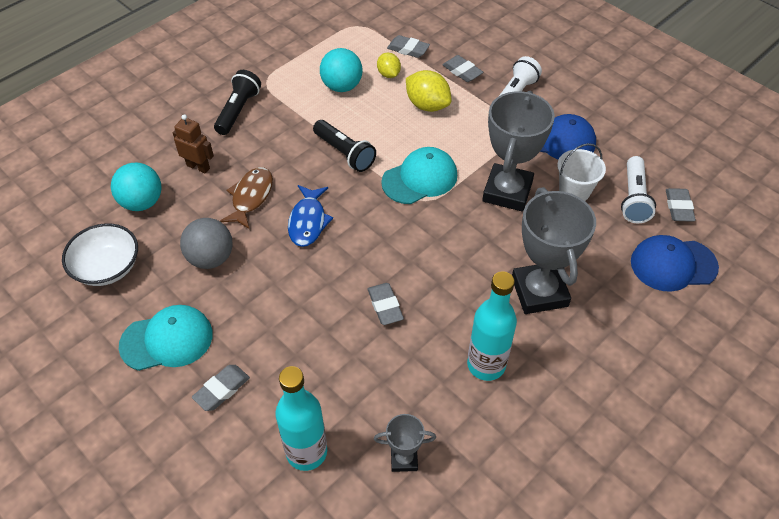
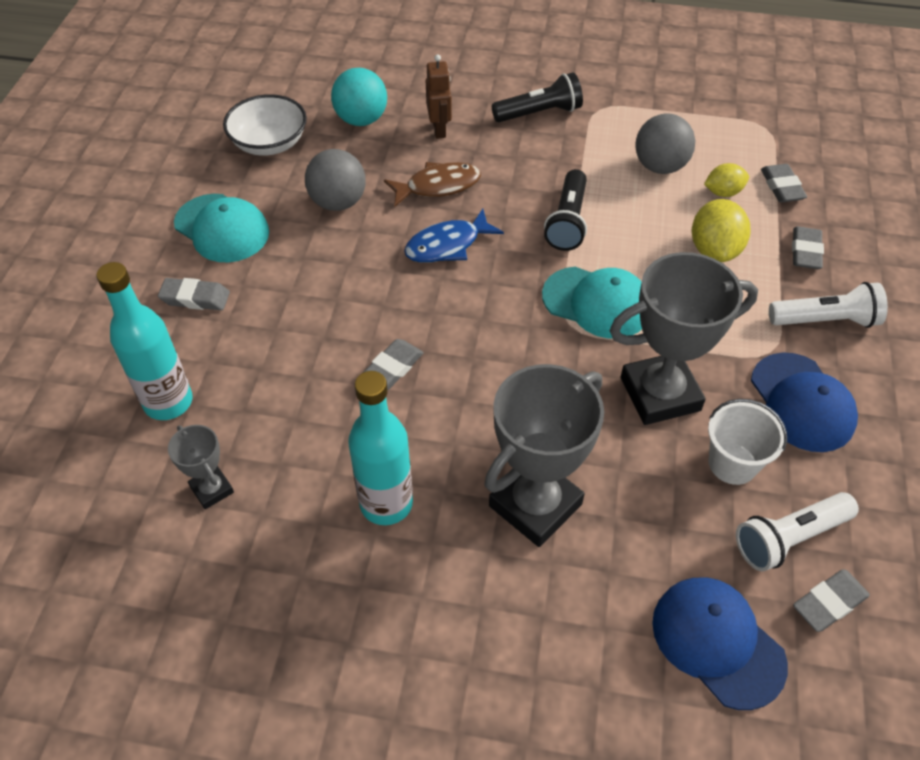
camera: 55 degrees right, 0 degrees up
turquoise ball [320,48,363,92] -> grey ball [635,113,695,174]
yellow lemon [377,53,401,78] -> yellow lemon turned 45 degrees clockwise [704,163,749,197]

